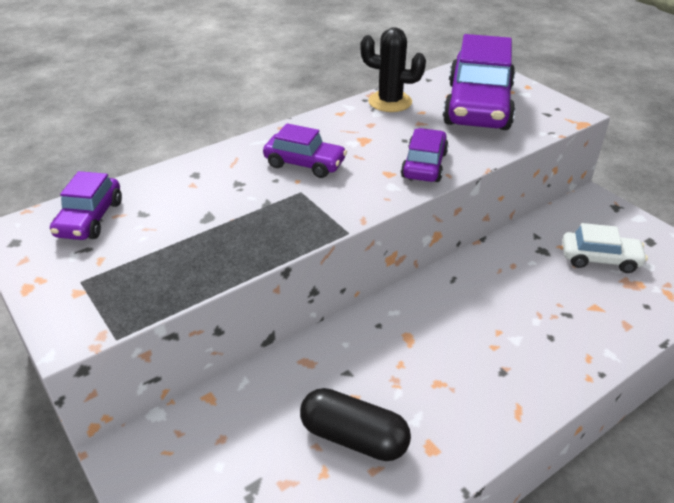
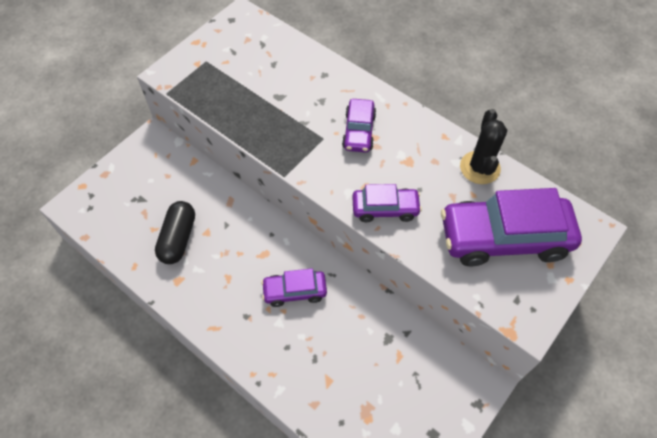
camera: 75 degrees right, 20 degrees up
purple car [50,171,122,240] -> purple car moved to [261,268,327,307]
white car [562,223,648,273] -> none

